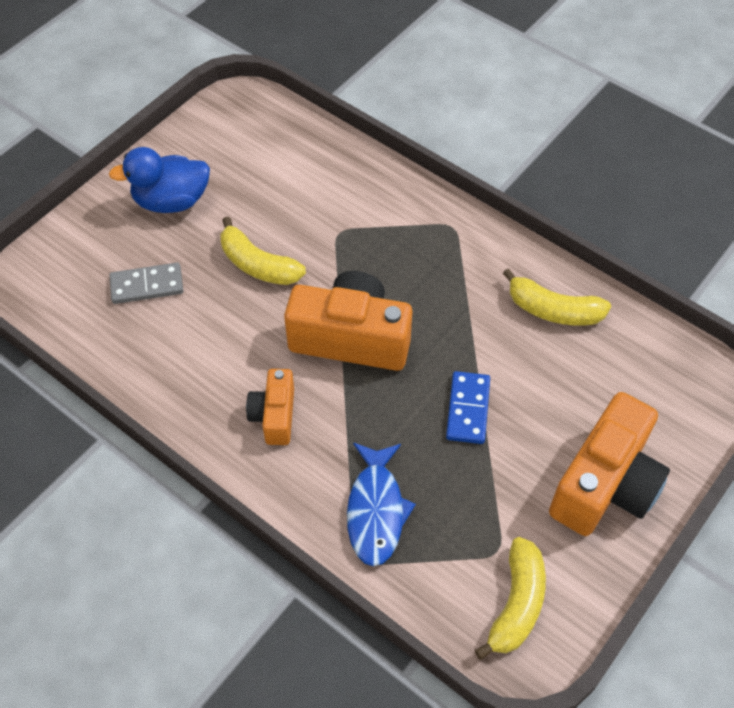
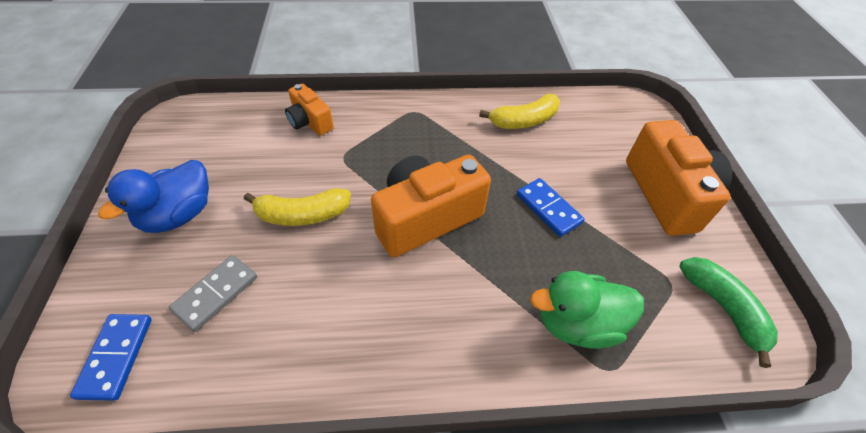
camera: 45 degrees left, 5 degrees down
orange camera [246,369,294,445] -> orange camera moved to [285,83,333,136]
blue fish [347,442,416,566] -> green duck [530,271,644,348]
yellow banana [475,537,546,660] -> green banana [680,257,778,368]
none -> blue domino [70,314,152,401]

